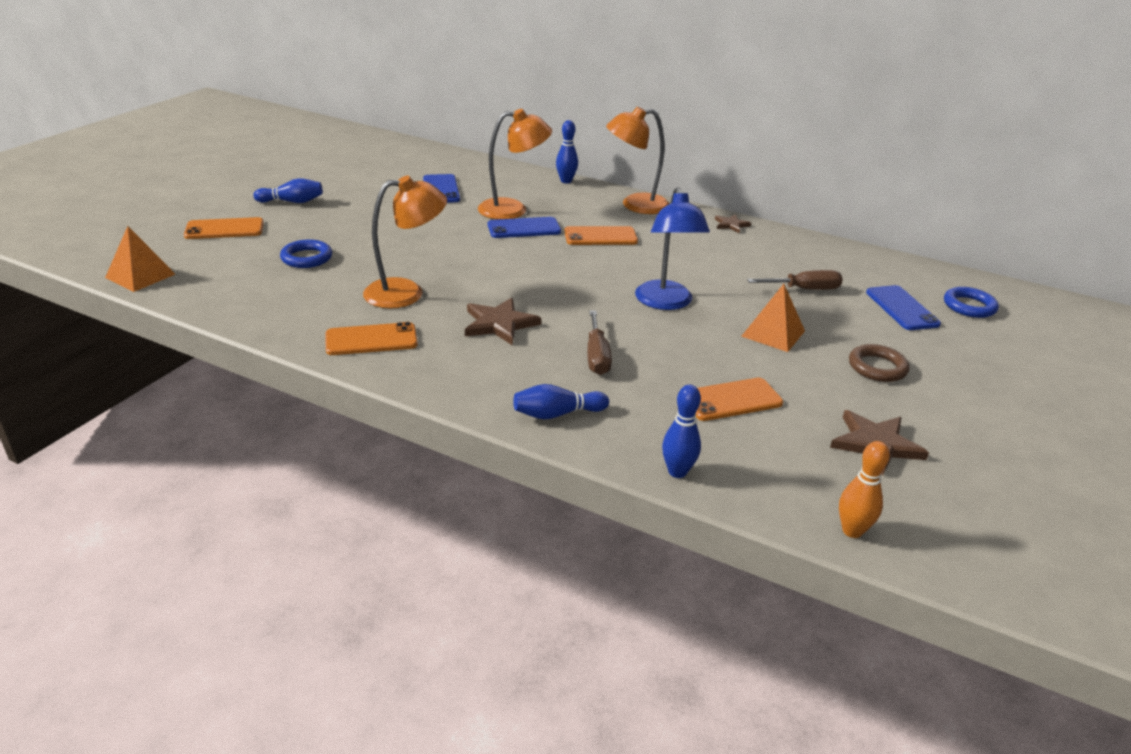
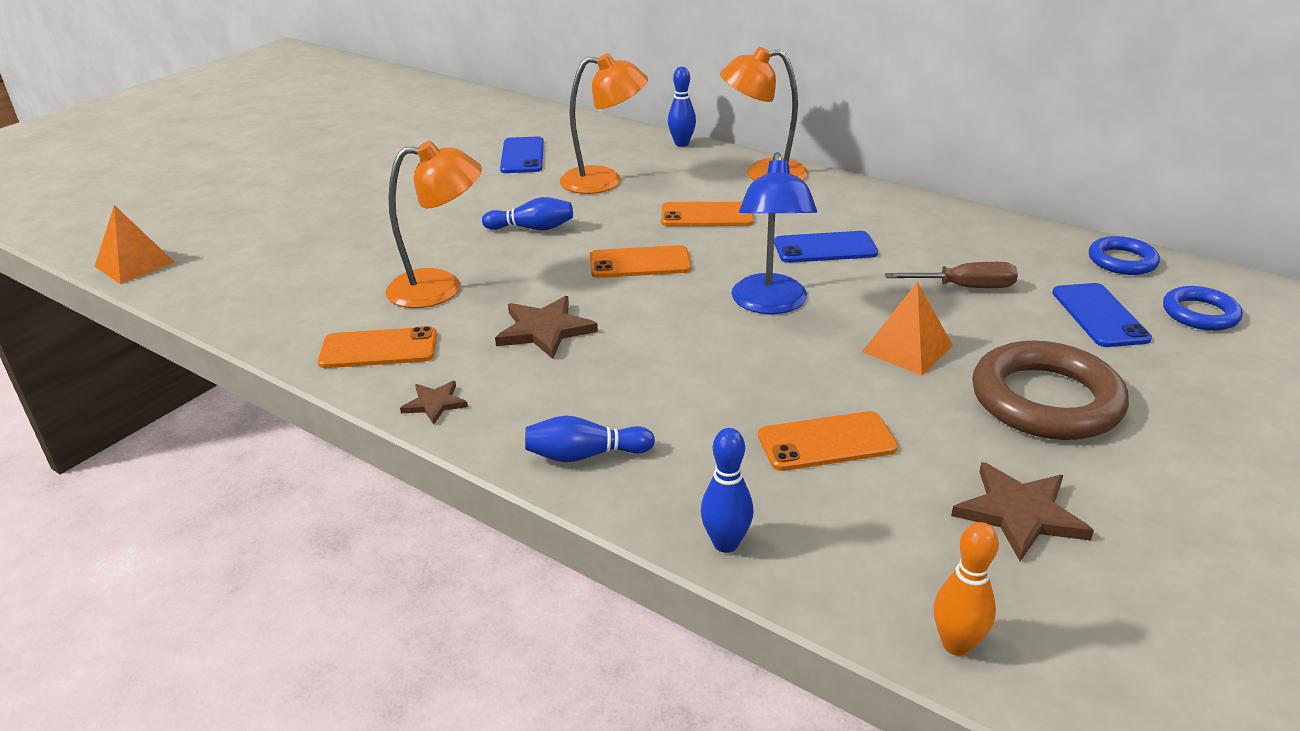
camera: 10 degrees right, 0 degrees up
orange phone [184,217,264,239] -> orange phone moved to [590,245,691,278]
blue bowling pin [253,178,323,203] -> blue bowling pin moved to [482,197,573,230]
blue ring [280,239,332,268] -> blue ring moved to [1089,236,1160,275]
blue phone [487,217,561,238] -> blue phone moved to [774,231,878,263]
brown screwdriver [587,310,612,375] -> none
brown star [715,214,751,233] -> brown star moved to [400,381,468,425]
brown ring [849,344,909,382] -> brown ring [972,341,1129,440], size x1.82

